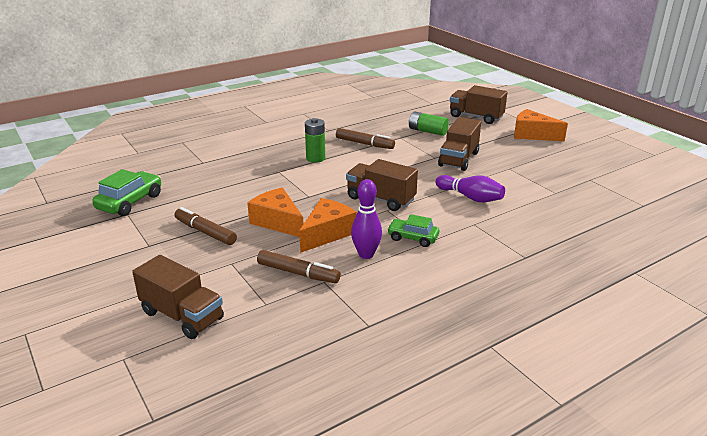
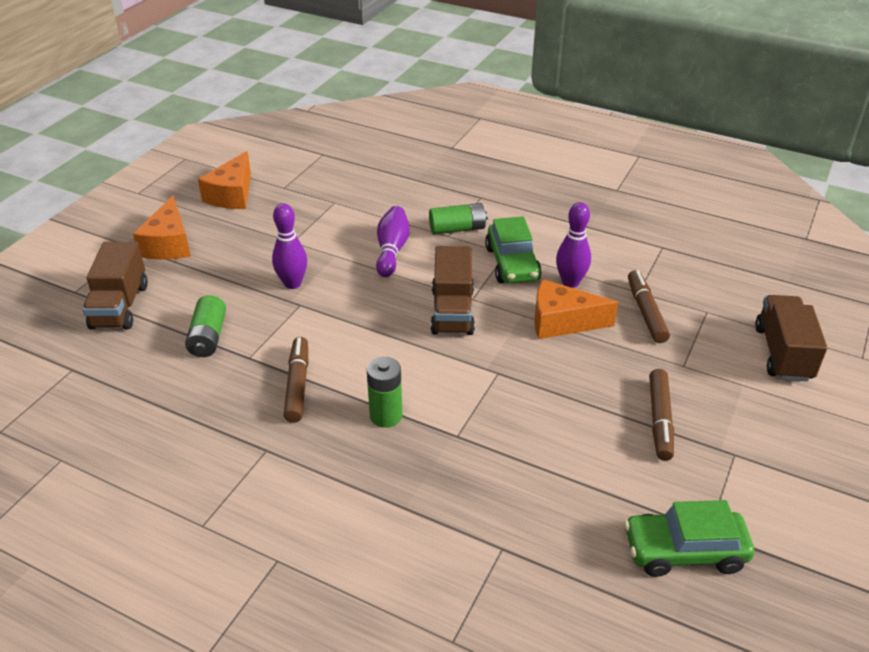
camera: 120 degrees left, 10 degrees up
orange cheese [247,188,303,237] -> orange cheese moved to [198,151,251,209]
green car [387,214,439,247] -> green car [485,216,542,283], size x1.53
brown truck [438,117,481,171] -> purple bowling pin [272,203,307,289]
none -> green battery [429,203,488,235]

